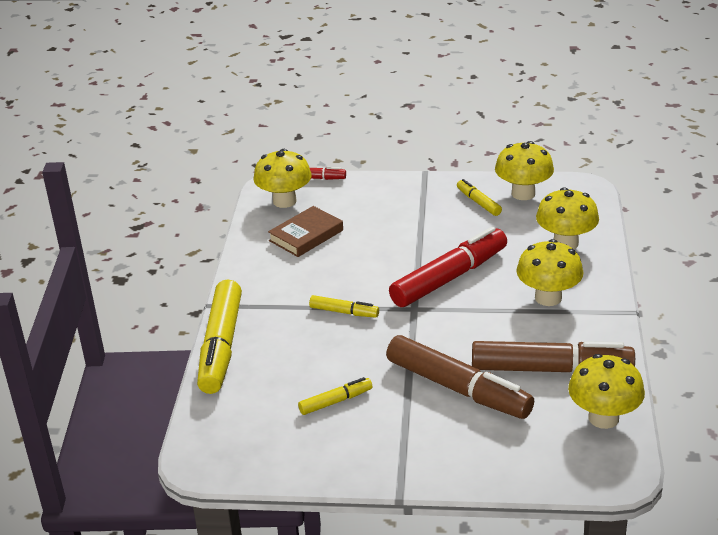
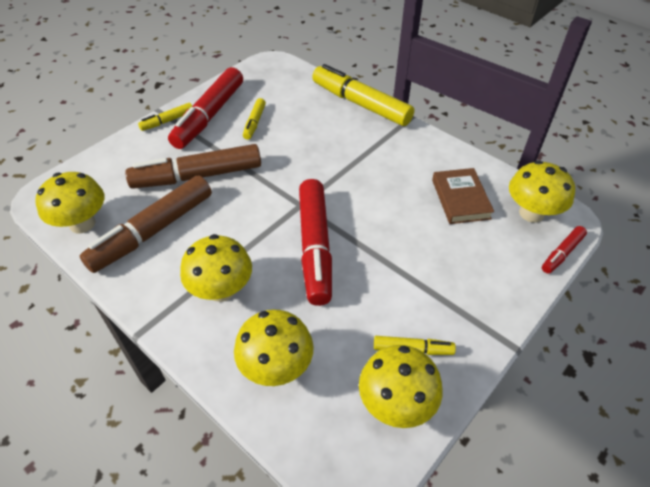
camera: 125 degrees right, 15 degrees up
yellow marker [309,295,379,318] -> yellow marker moved to [138,103,192,131]
none -> red marker [168,67,243,149]

